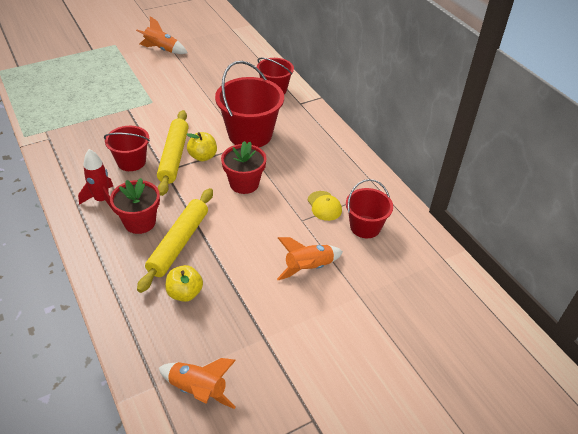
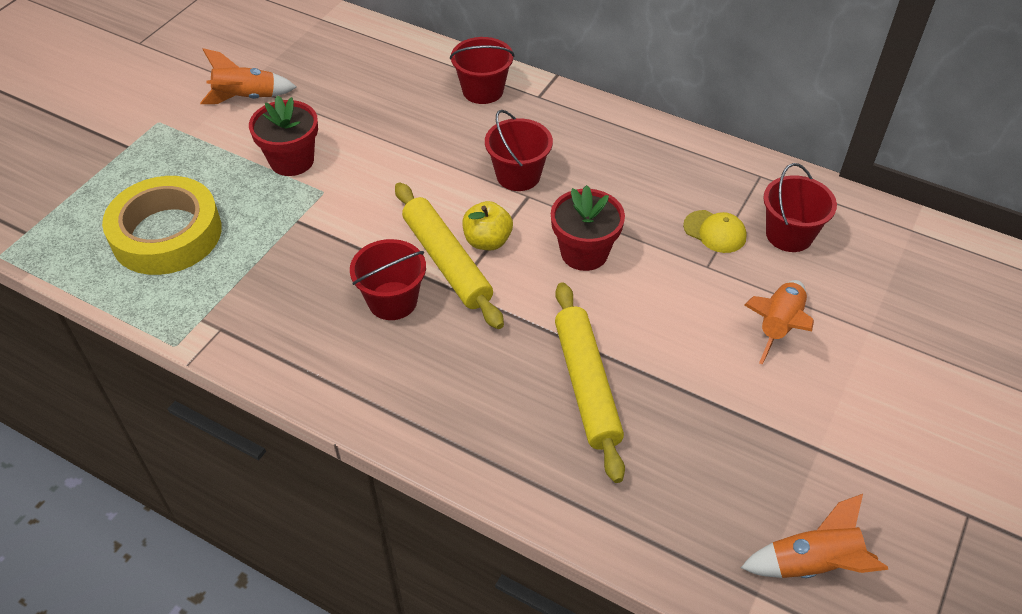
camera: 30 degrees left, 5 degrees up
red rocket [78,149,115,213] -> none
red flower pot [110,178,160,234] -> red flower pot moved to [249,95,318,176]
yellow apple [165,265,203,302] -> none
red bucket [215,61,284,147] -> red bucket [485,110,553,191], size x0.61
none -> yellow tape [102,176,222,275]

